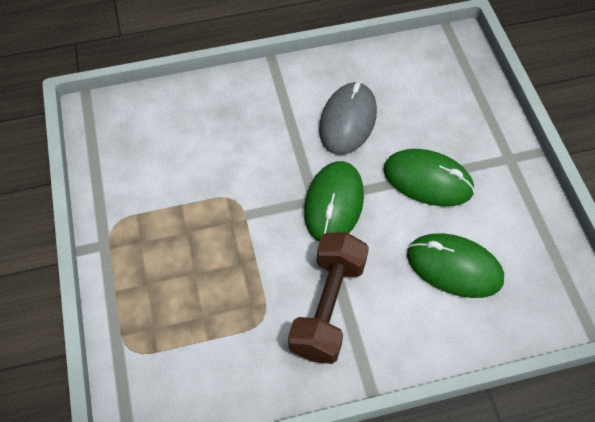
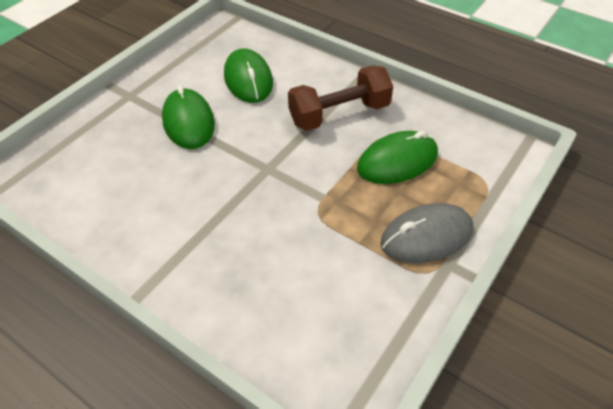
camera: 130 degrees left, 10 degrees down
green mouse [304,161,364,242] -> green mouse moved to [357,131,438,184]
grey mouse [319,82,377,155] -> grey mouse moved to [380,203,473,263]

